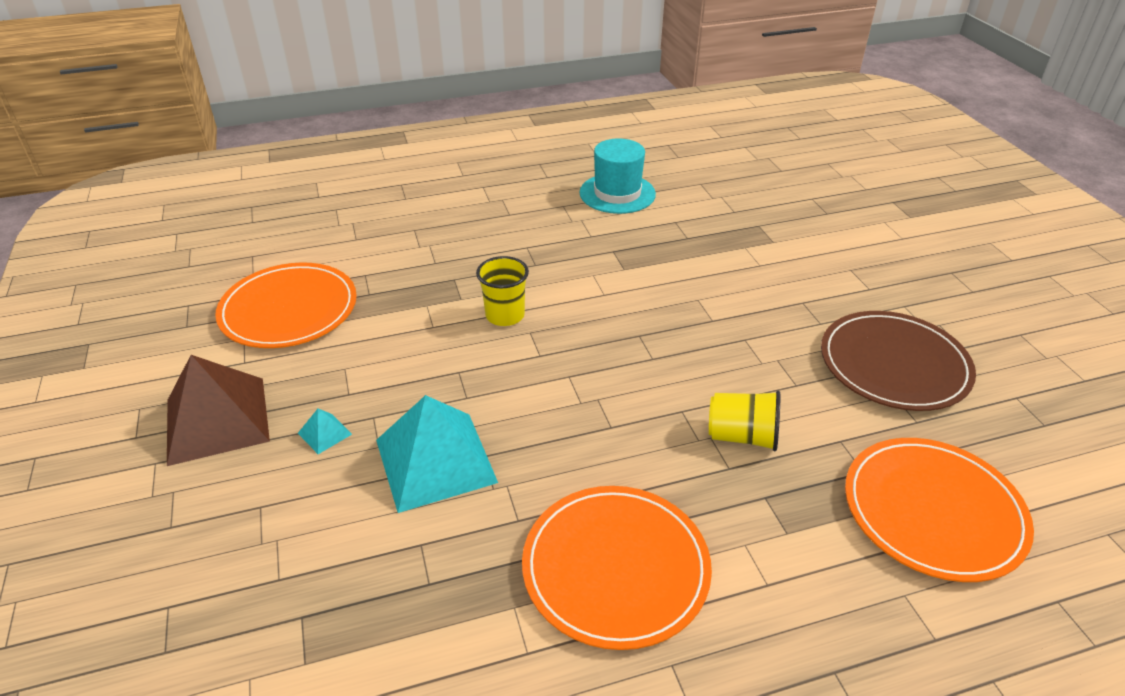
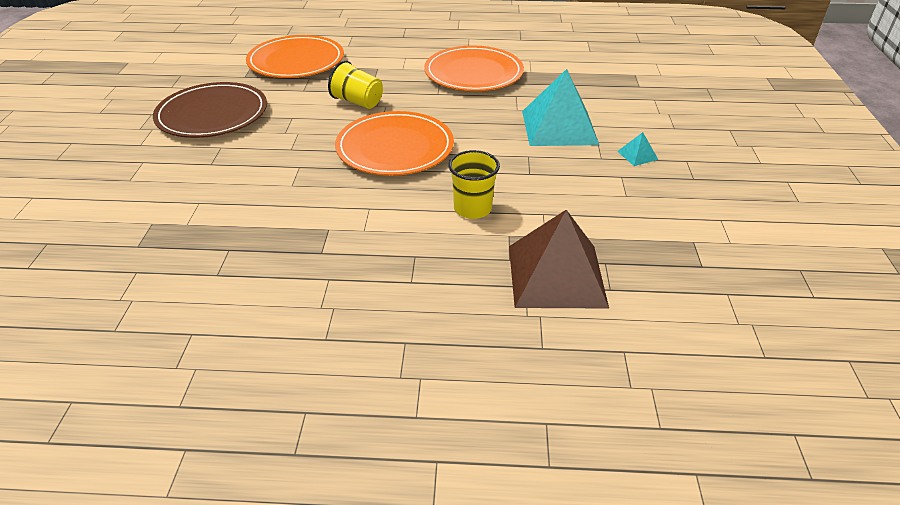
camera: 160 degrees left, 0 degrees up
brown pyramid [167,355,270,466] -> brown pyramid moved to [509,210,609,309]
orange plate [215,263,357,348] -> orange plate moved to [335,111,454,176]
turquoise hat [580,139,656,214] -> none

